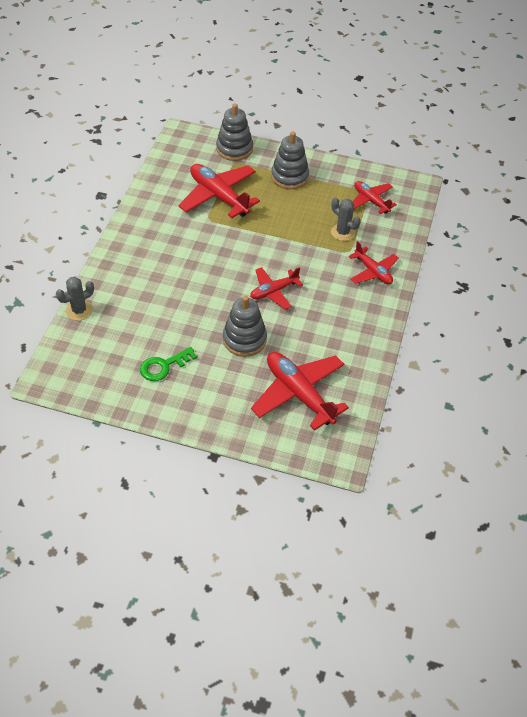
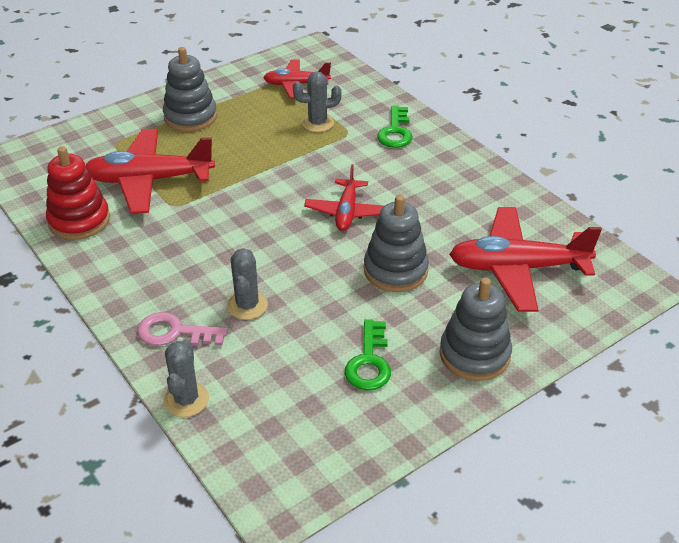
camera: 50 degrees left, 10 degrees down
grey stacking toy [216,104,253,161] -> grey stacking toy moved to [440,277,512,381]
red plane [349,241,398,285] -> green key [377,106,412,148]
none -> red stacking toy [46,146,110,240]
none -> pink key [137,312,228,346]
none -> grey cactus [227,248,268,320]

